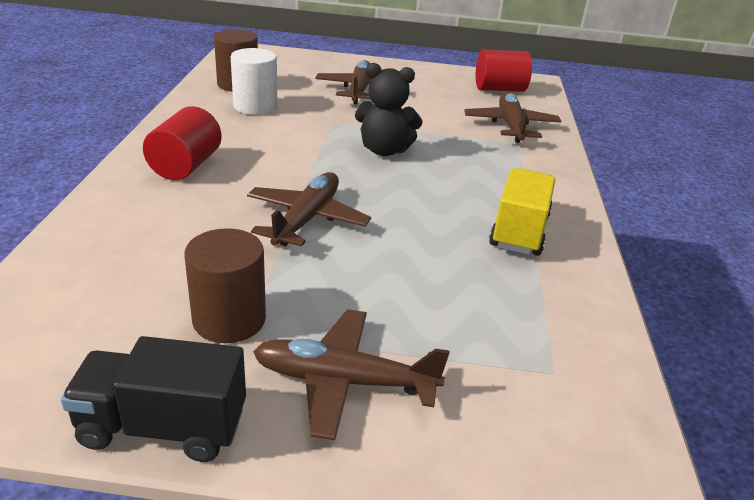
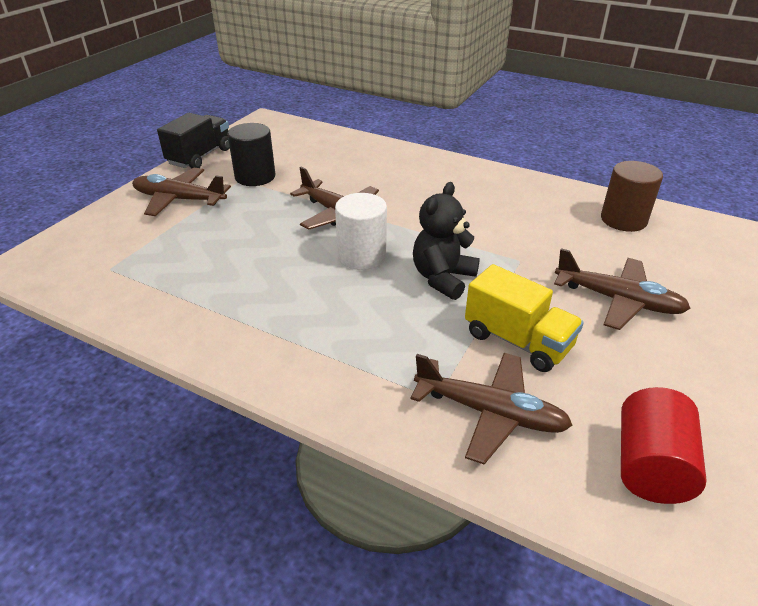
camera: 115 degrees right, 5 degrees up
red cylinder [143,106,222,180] -> none
brown cylinder [184,228,266,343] -> black cylinder [227,123,275,186]
white cylinder [231,48,277,115] -> white cylinder moved to [335,193,387,270]
brown plane [253,309,450,440] -> brown plane turned 105 degrees counterclockwise [132,168,231,216]
yellow truck [489,168,555,256] -> yellow truck moved to [465,264,584,372]

